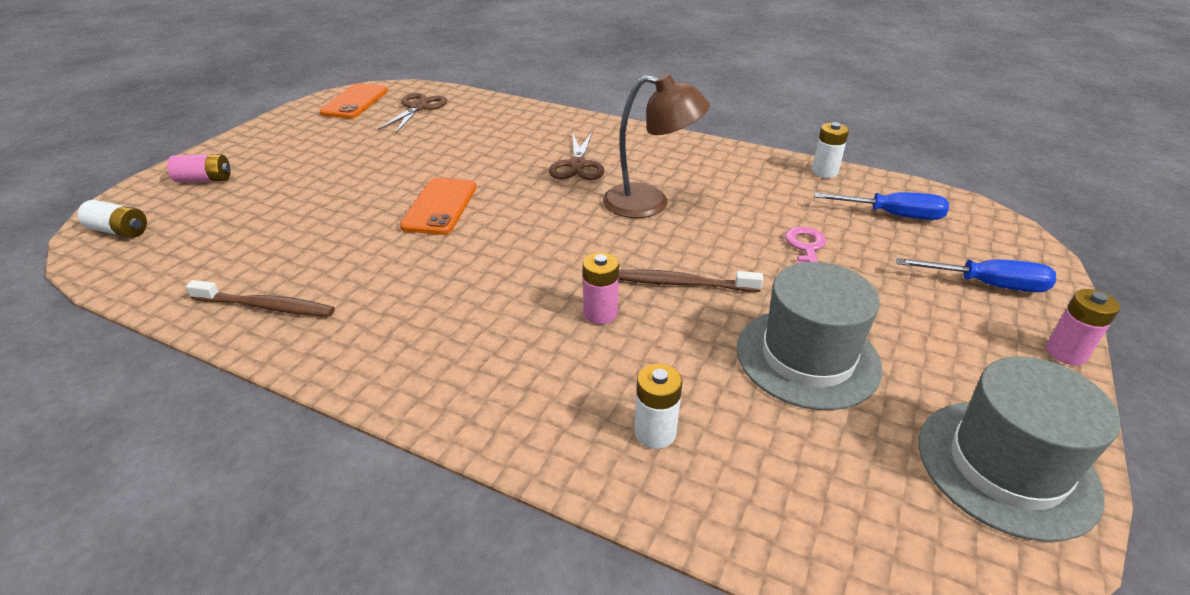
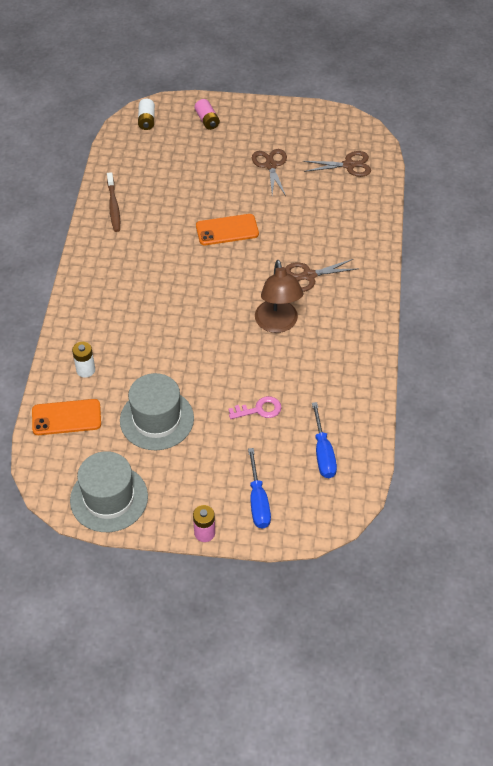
camera: 70 degrees right, 15 degrees up
orange phone [319,83,388,119] -> orange phone moved to [32,399,101,435]
pink battery [583,252,619,324] -> none
brown toothbrush [619,269,763,292] -> none
white battery [812,122,849,178] -> none
none -> brown scissors [252,149,287,196]

